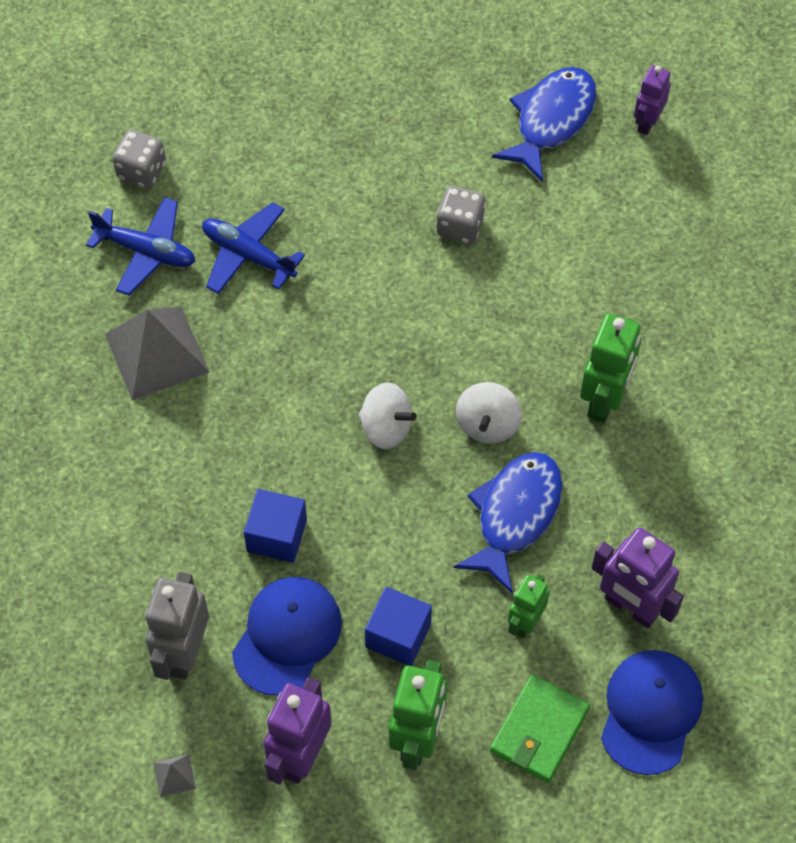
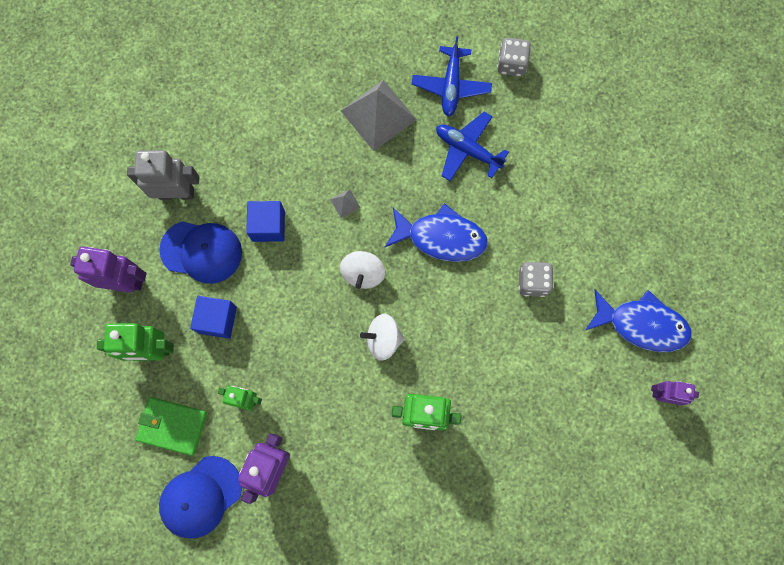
camera: 75 degrees right, 15 degrees up
grey pyramid [153,754,196,797] -> grey pyramid moved to [330,189,361,218]
blue plane [202,202,305,294] -> blue plane turned 75 degrees counterclockwise [436,112,509,181]
blue fish [453,452,563,594] -> blue fish moved to [385,203,488,262]
blue cap [601,650,703,775] -> blue cap turned 135 degrees clockwise [159,456,242,539]

